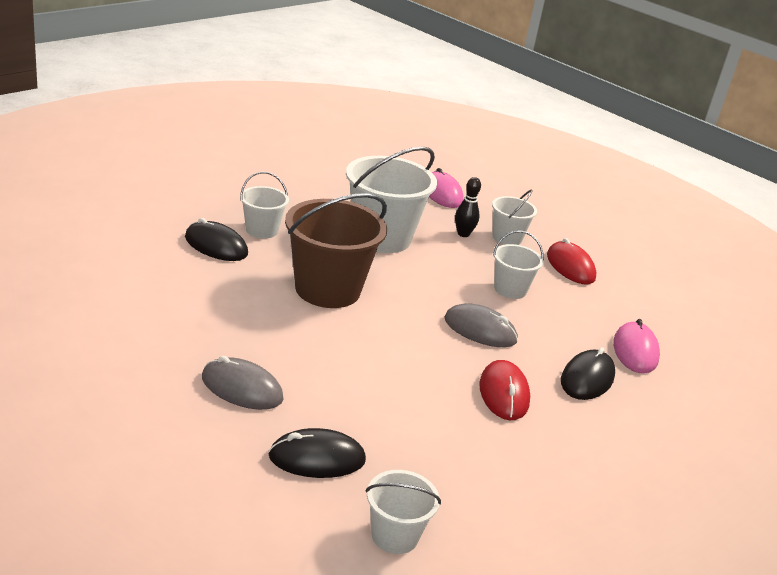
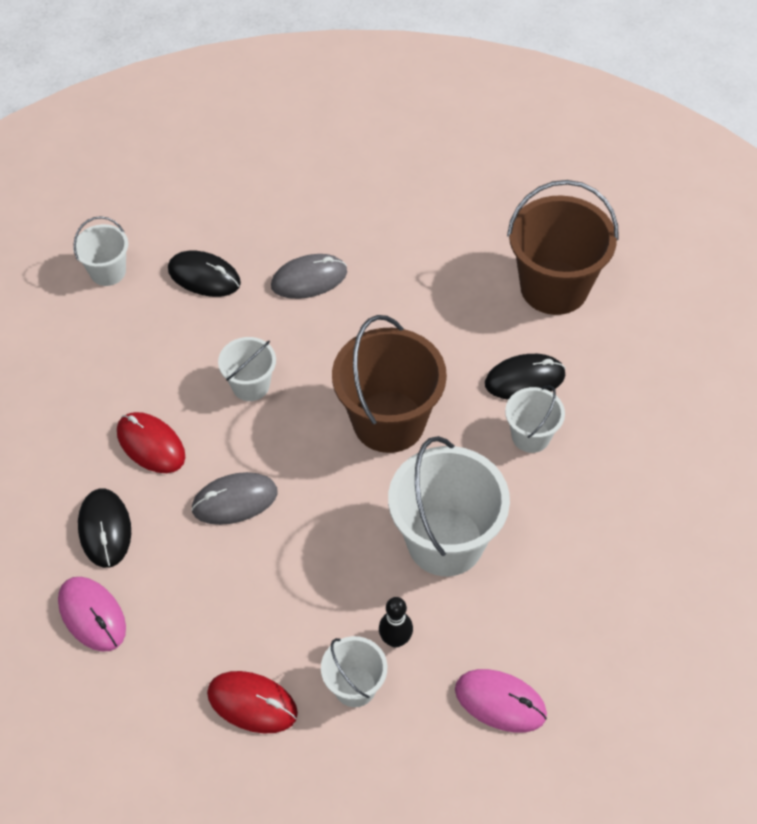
camera: 140 degrees right, 25 degrees up
black mouse [269,428,366,478] -> black mouse turned 75 degrees clockwise [168,251,241,297]
white bucket [493,230,544,299] -> white bucket moved to [218,337,276,401]
none -> brown bucket [507,180,619,315]

